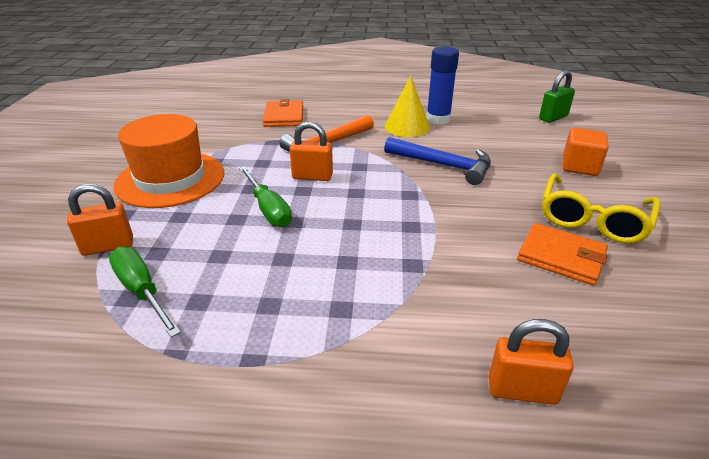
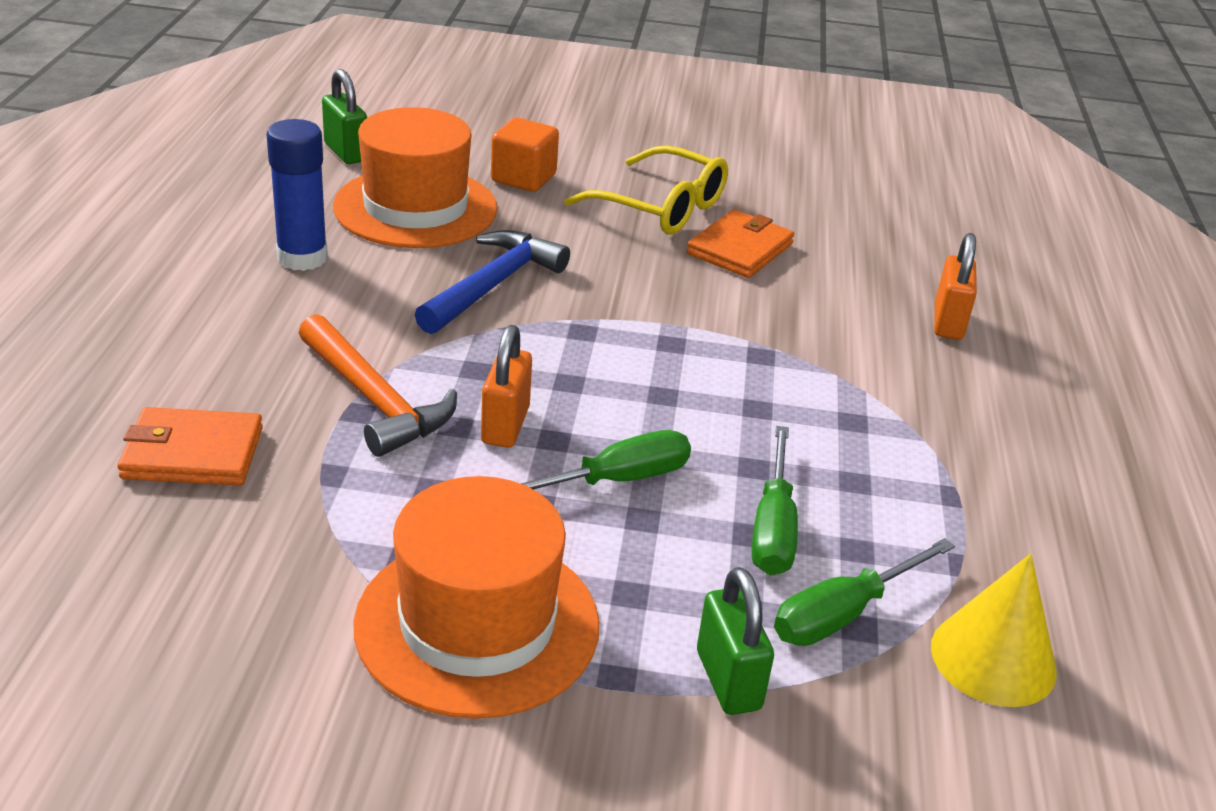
camera: 90 degrees left, 0 degrees up
orange padlock [67,184,133,256] -> green padlock [697,567,774,715]
yellow cone [385,76,430,137] -> yellow cone moved to [931,553,1057,707]
none -> orange hat [333,107,497,248]
none -> green screwdriver [752,426,798,576]

